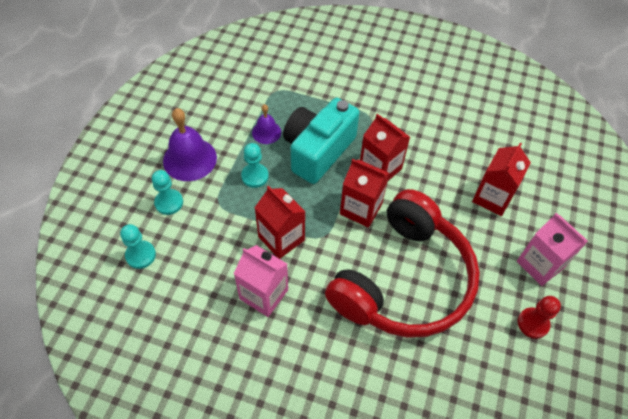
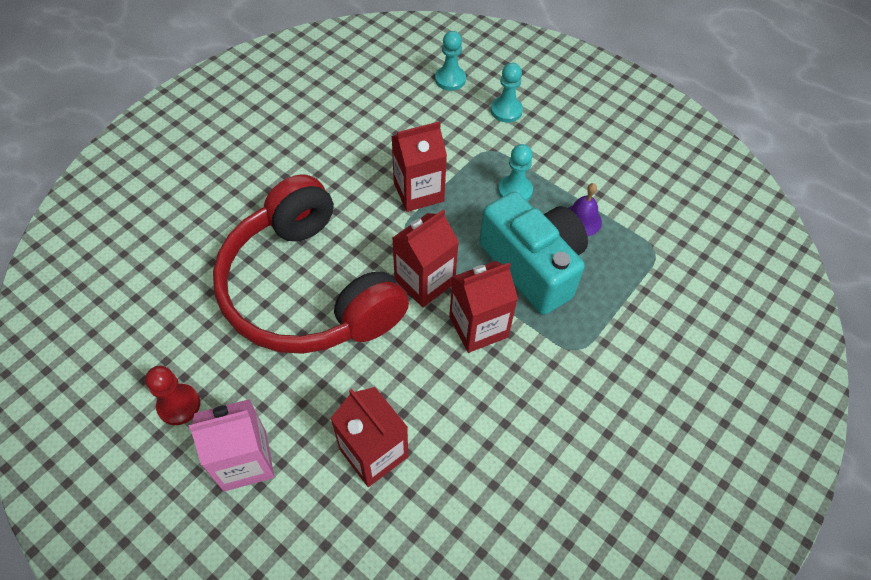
camera: 110 degrees right, 0 degrees up
purple bell [163,108,217,181] -> none
pink carton [234,245,288,317] -> none

